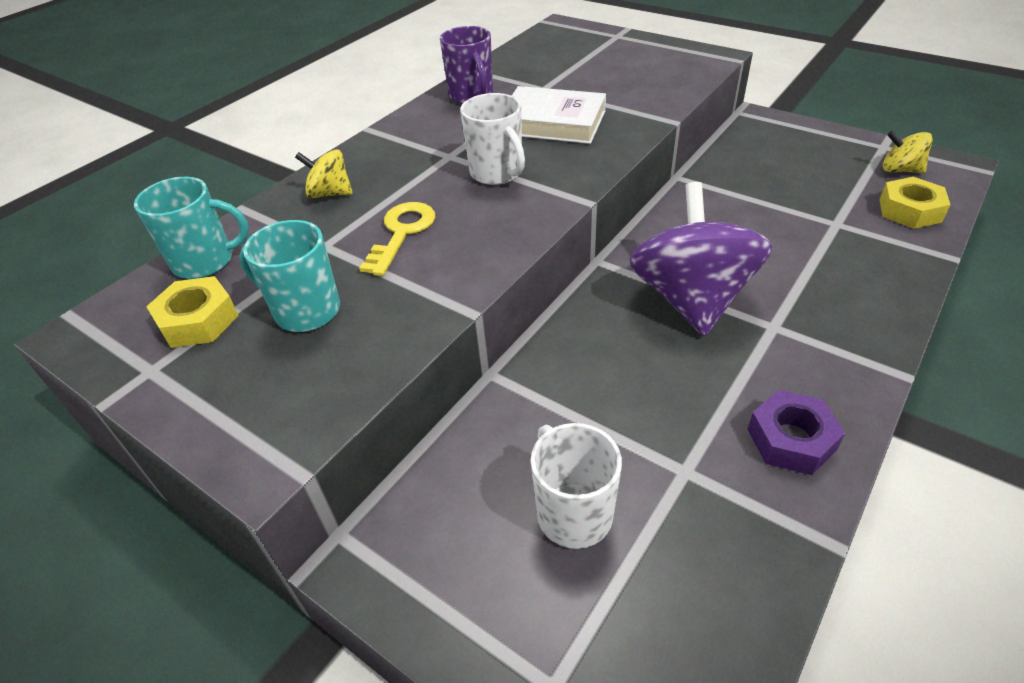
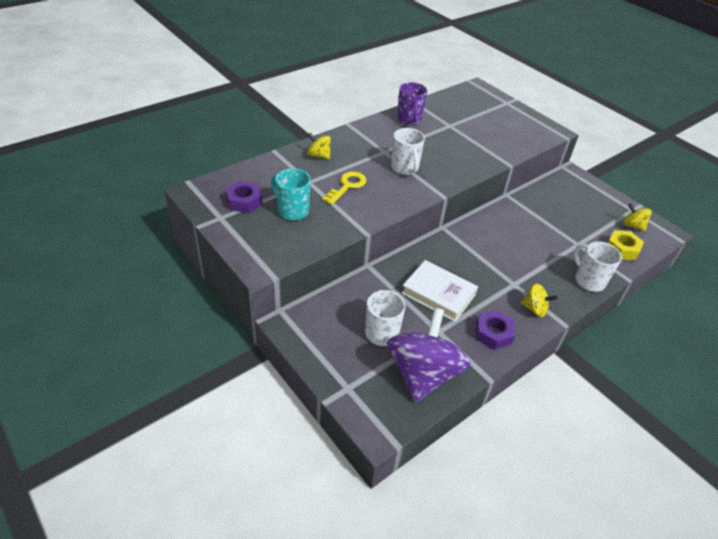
camera: 10 degrees right, 0 degrees up
turquoise mug [134,177,249,279] -> none
yellow nut [146,276,239,348] -> purple nut [225,181,263,213]
white book [512,86,606,144] -> white book moved to [402,260,478,322]
purple spinning top [629,182,772,336] -> purple spinning top moved to [387,308,470,402]
none -> yellow spinning top [521,284,558,317]
none -> white mug [574,241,622,292]

